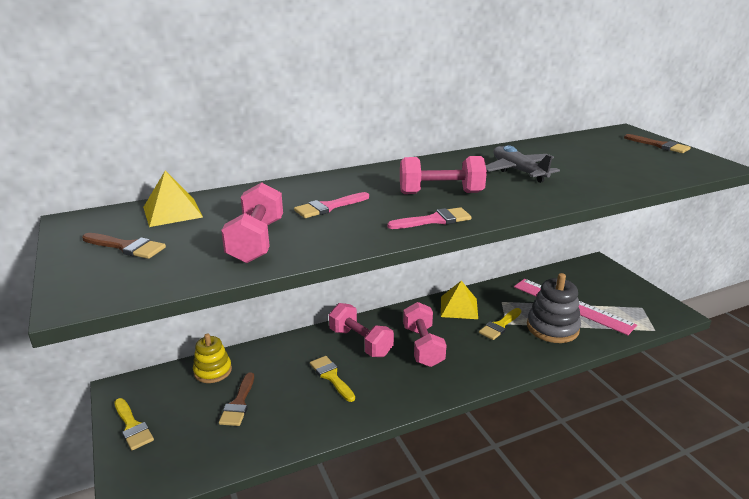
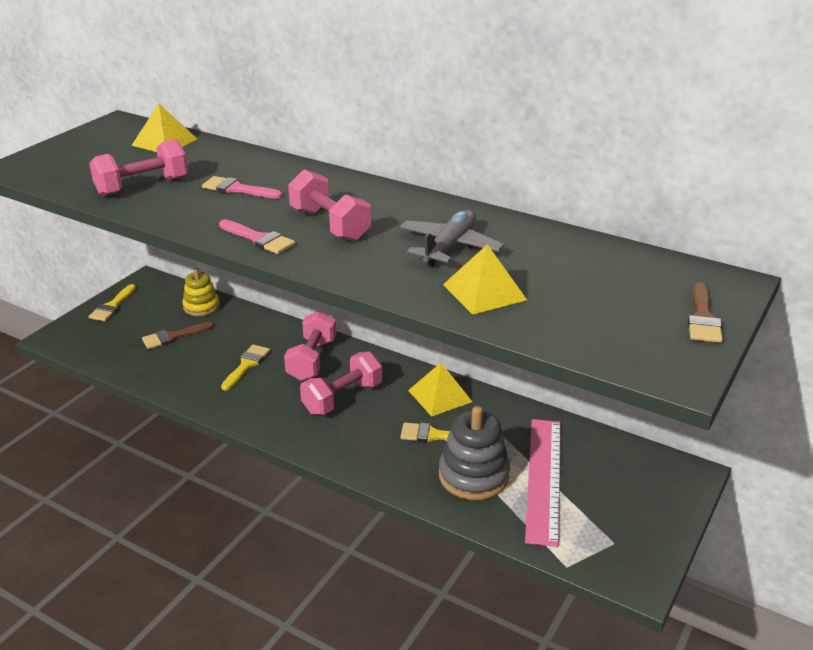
camera: 55 degrees right, 5 degrees up
brown brush [82,233,166,259] -> none
none -> yellow pyramid [443,244,527,315]

